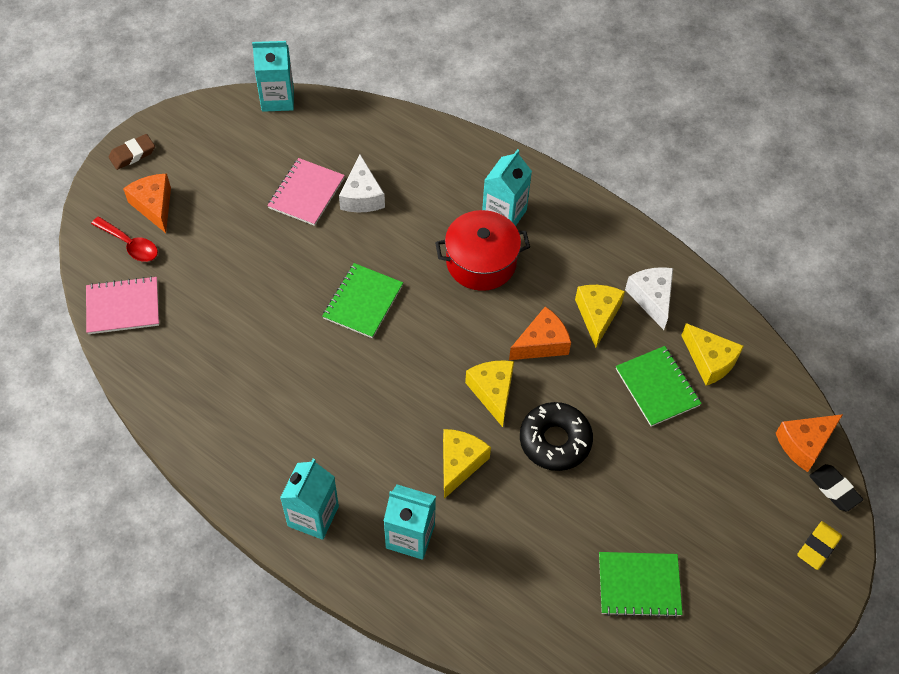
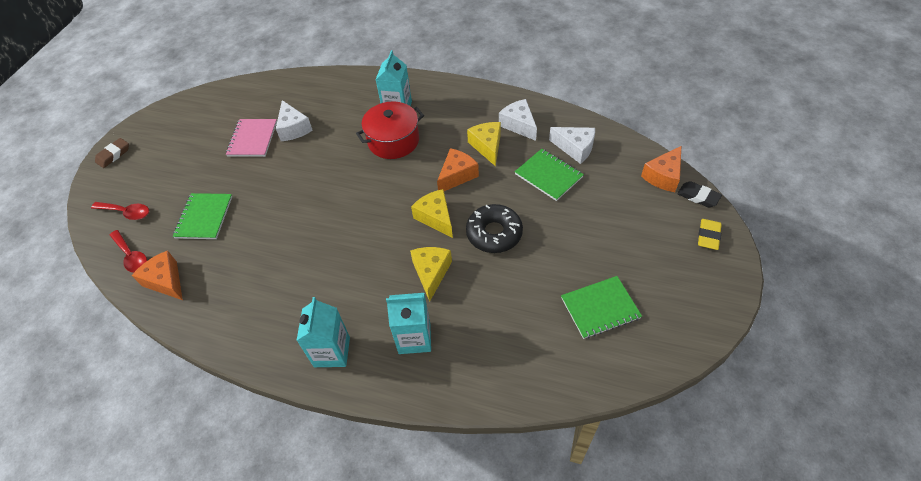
camera: 15 degrees left, 5 degrees down
pink notebook [86,276,159,334] -> red spoon [110,230,147,273]
orange cheese [123,174,171,233] -> orange cheese moved to [131,250,183,300]
turquoise carton [252,41,294,112] -> none
green notebook [322,263,403,338] -> green notebook moved to [173,193,232,239]
yellow cheese [681,323,744,386] -> white cheese [549,127,595,164]

